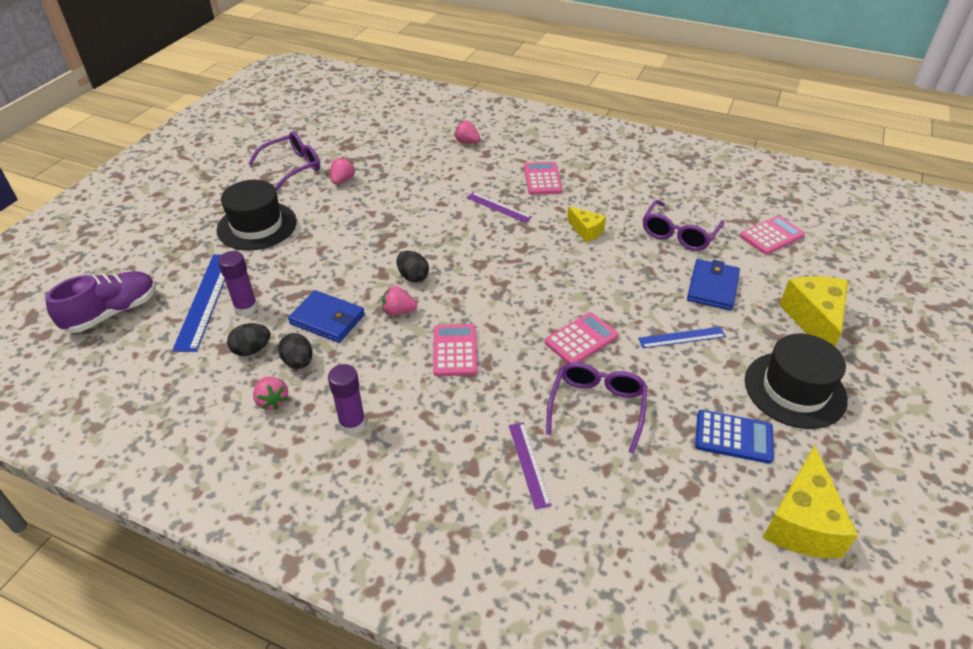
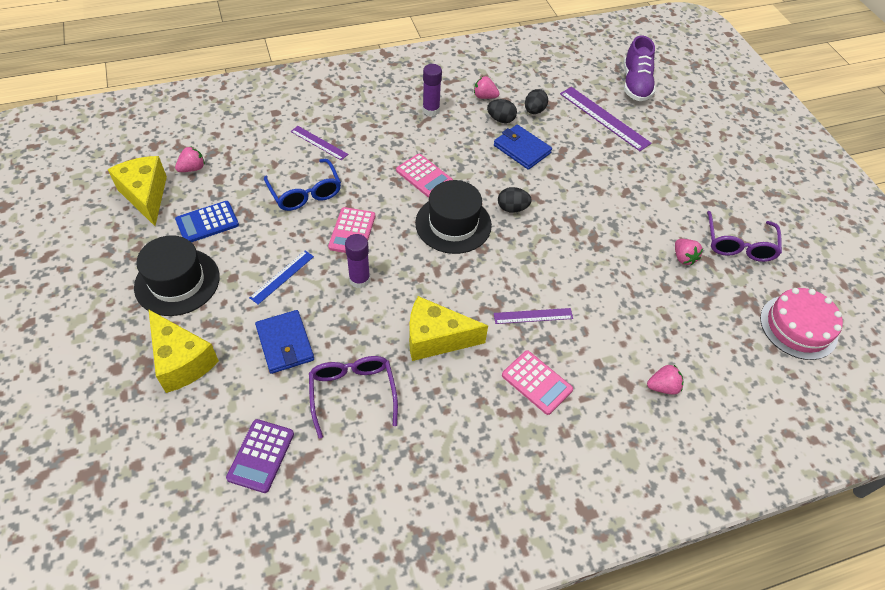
camera: 135 degrees right, 10 degrees up
blue ruler [172,255,225,352] -> purple ruler [560,87,651,151]
black hat [216,180,297,250] -> black hat moved to [415,180,492,254]
purple glue stick [218,251,258,316] -> purple glue stick moved to [345,234,370,288]
blue wallet [288,290,365,343] -> blue wallet turned 60 degrees clockwise [494,125,552,170]
pink strawberry [382,286,417,316] -> pink strawberry moved to [175,146,205,172]
purple glasses [546,362,648,454] -> blue glasses [264,159,341,211]
yellow cheese [567,206,606,243] -> yellow cheese [409,296,488,361], size x1.76
pink calculator [740,216,805,255] -> purple calculator [226,419,294,493]
none -> pink cake [760,288,843,360]

